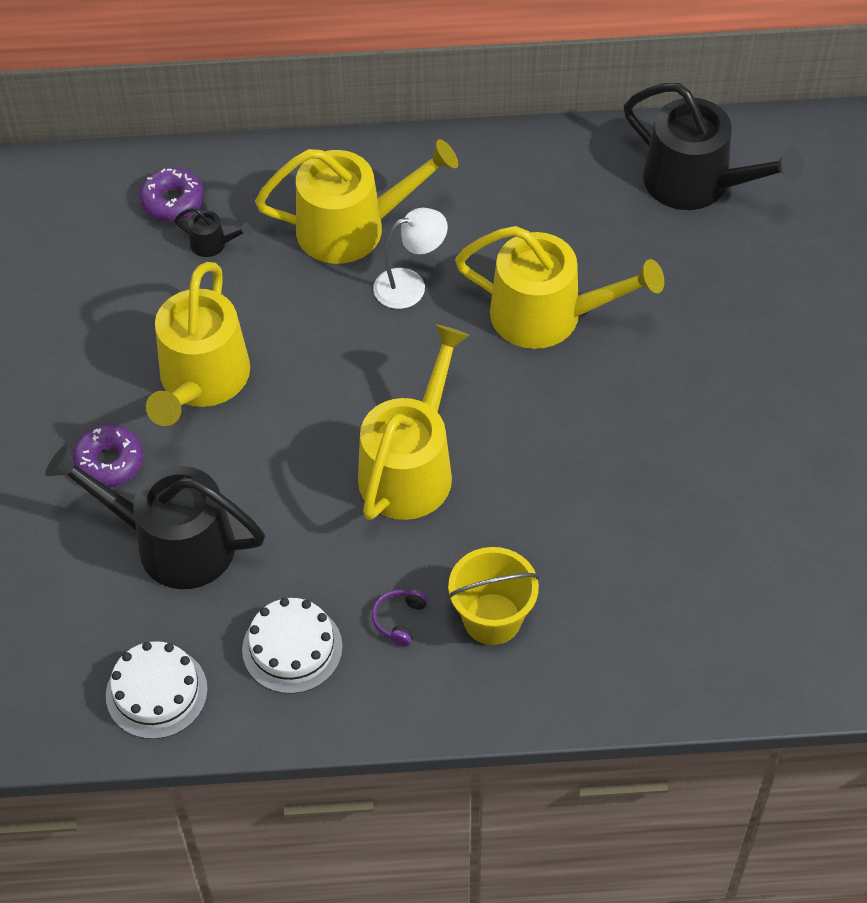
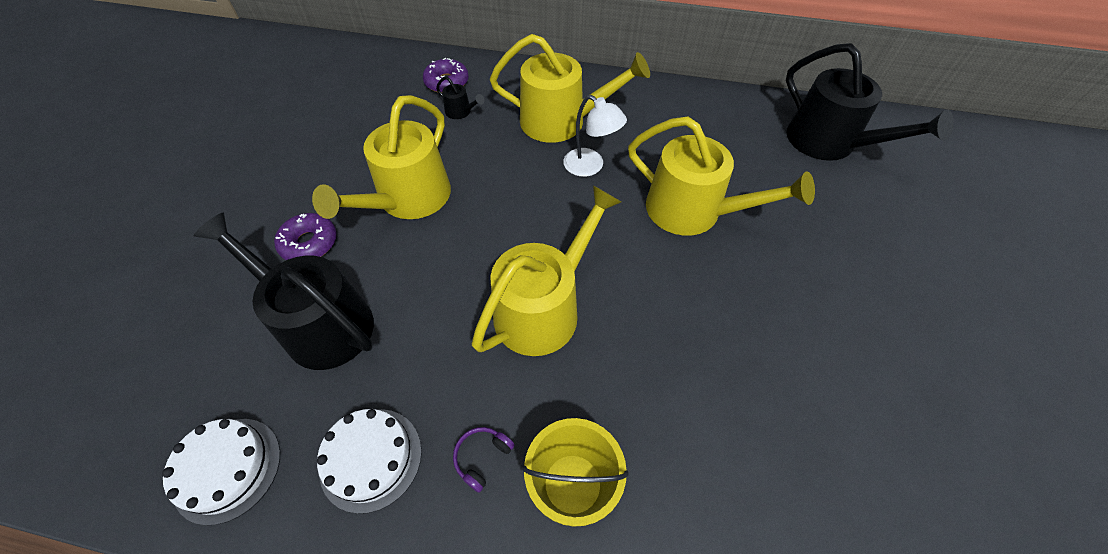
camera: 15 degrees right, 0 degrees up
white lamp [373,208,448,309] -> white lamp turned 45 degrees clockwise [563,95,627,177]

